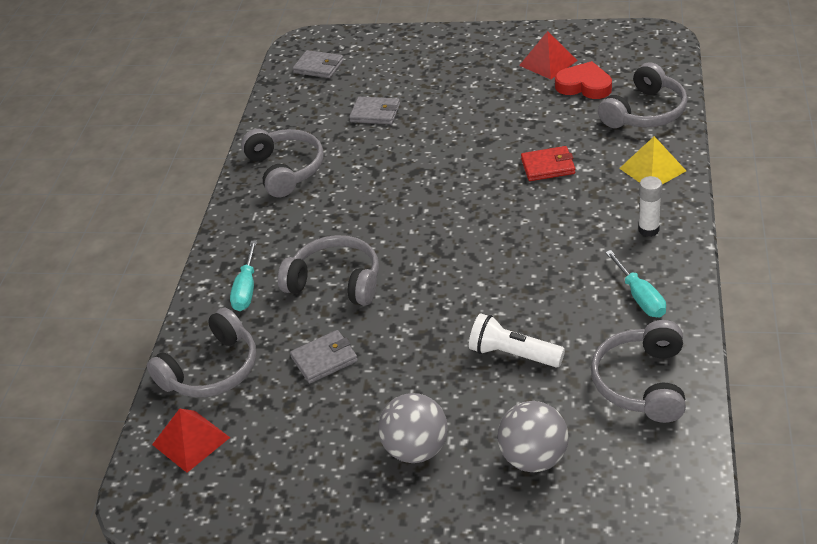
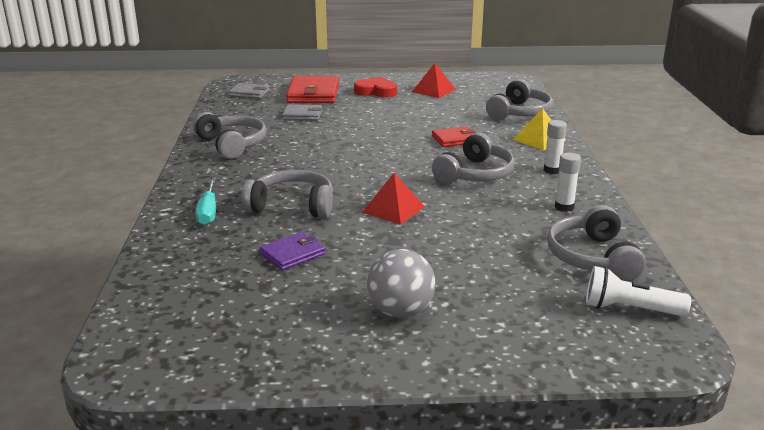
camera: 15 degrees left, 15 degrees down
grey headphones [147,307,256,397] -> grey headphones moved to [432,132,515,184]
red pyramid [152,408,230,473] -> red pyramid moved to [362,173,425,225]
grey wallet [290,330,358,384] -> purple wallet [260,232,326,271]
white flashlight [469,313,565,367] -> white flashlight moved to [586,266,691,317]
grey ball [497,401,569,472] -> none
red heart [555,61,612,99] -> red heart moved to [354,77,397,97]
turquoise screwdriver [605,250,666,318] -> white glue stick [555,153,581,212]
none -> red wallet [286,76,339,103]

